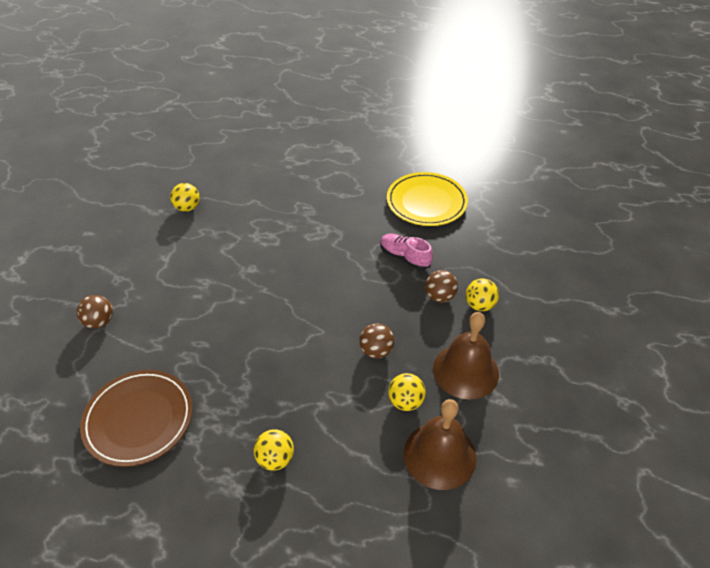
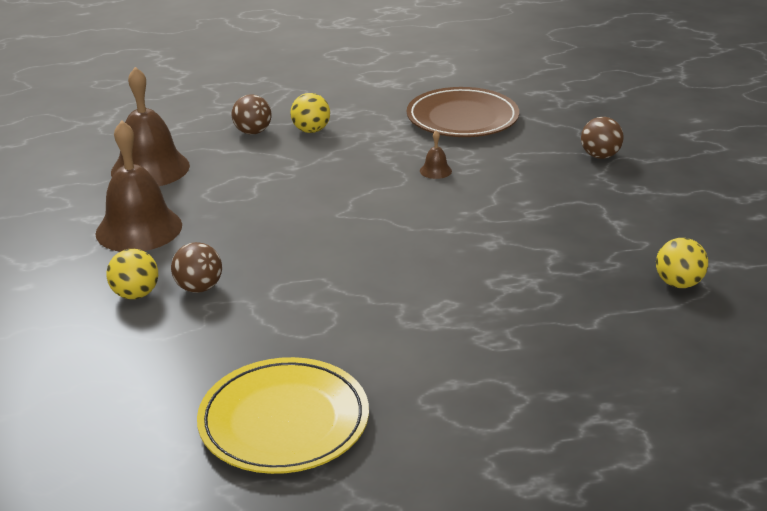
camera: 155 degrees right, 15 degrees down
brown ball [359,323,394,359] -> brown ball moved to [232,95,271,134]
pink shoe [380,233,433,270] -> none
yellow ball [388,373,426,411] -> none
none -> brown bell [420,130,452,179]

